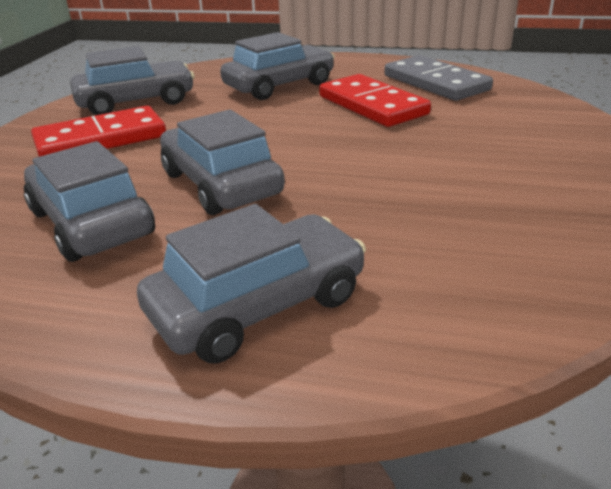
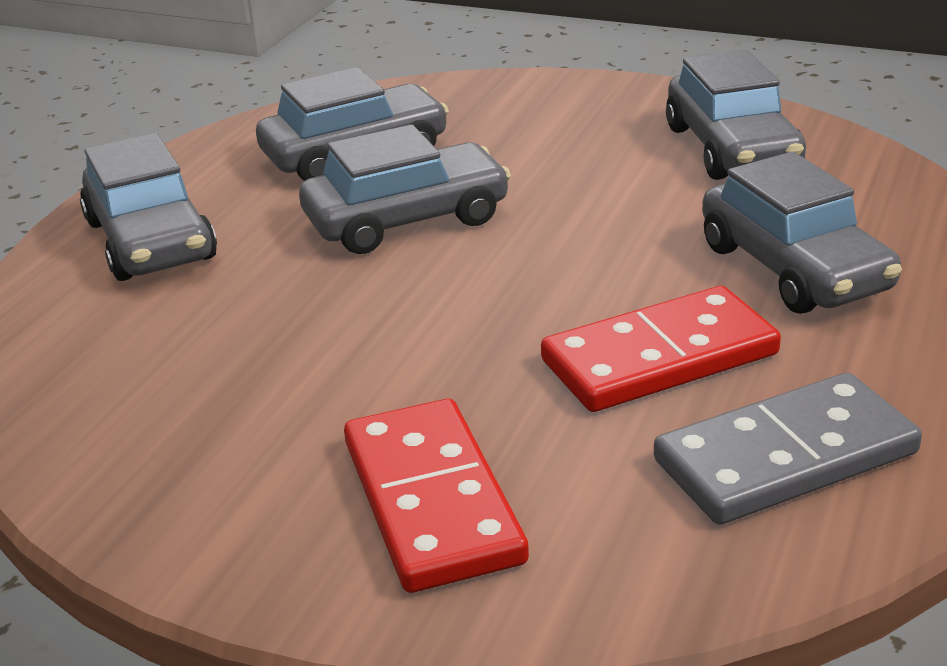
camera: 100 degrees right, 0 degrees up
red domino [31,106,166,157] -> red domino moved to [344,399,529,593]

